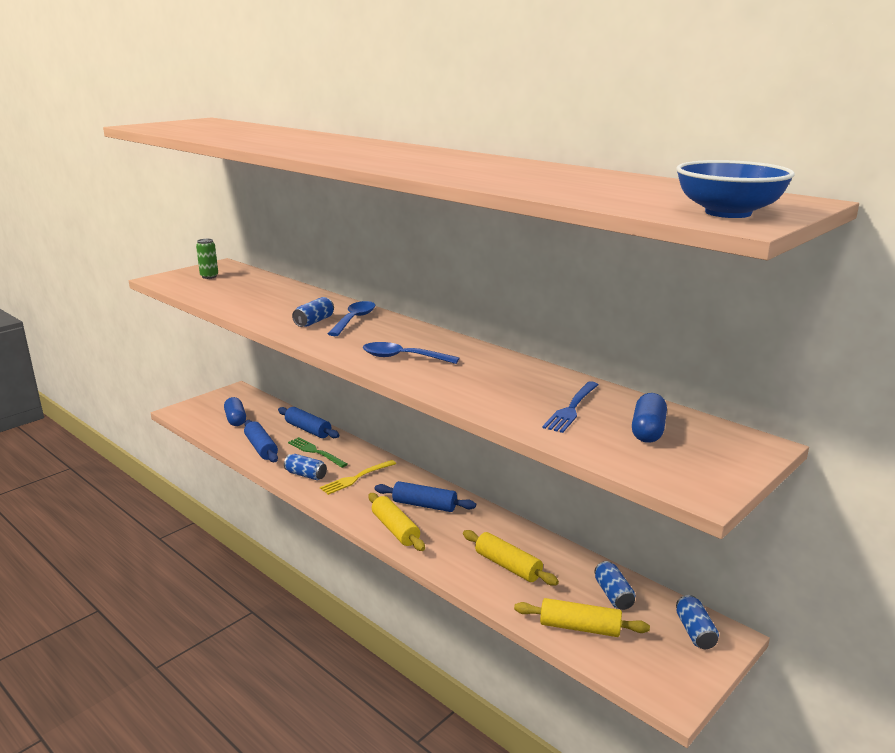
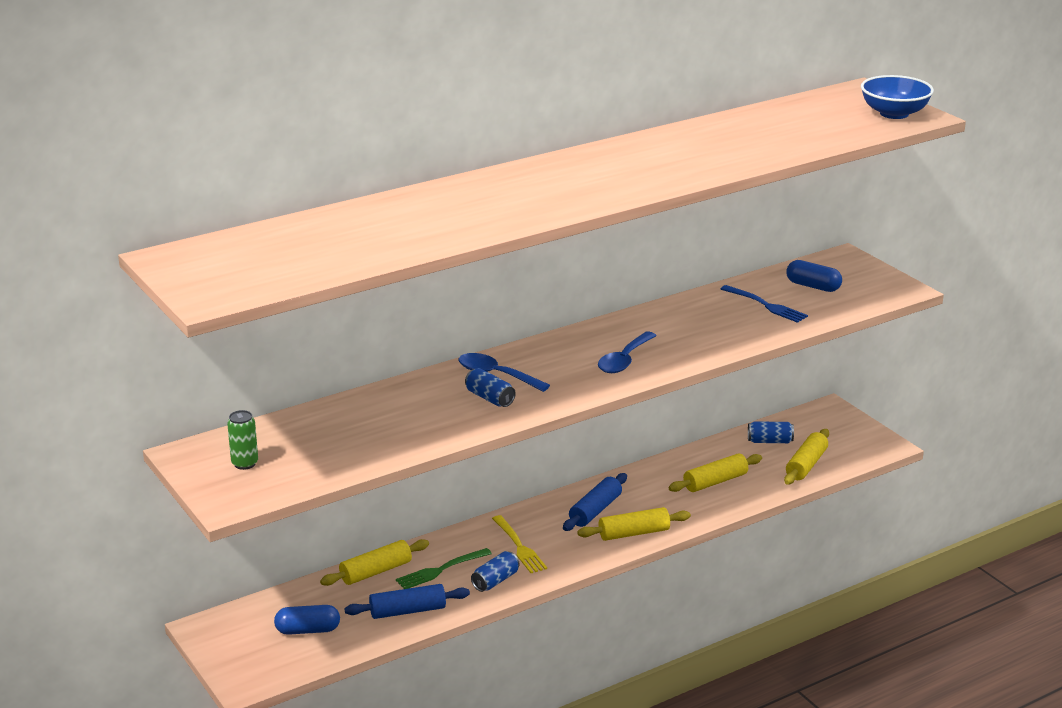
camera: 75 degrees left, 5 degrees up
blue rolling pin [278,407,339,438] -> yellow rolling pin [320,539,429,586]
blue can [676,595,719,649] -> none

